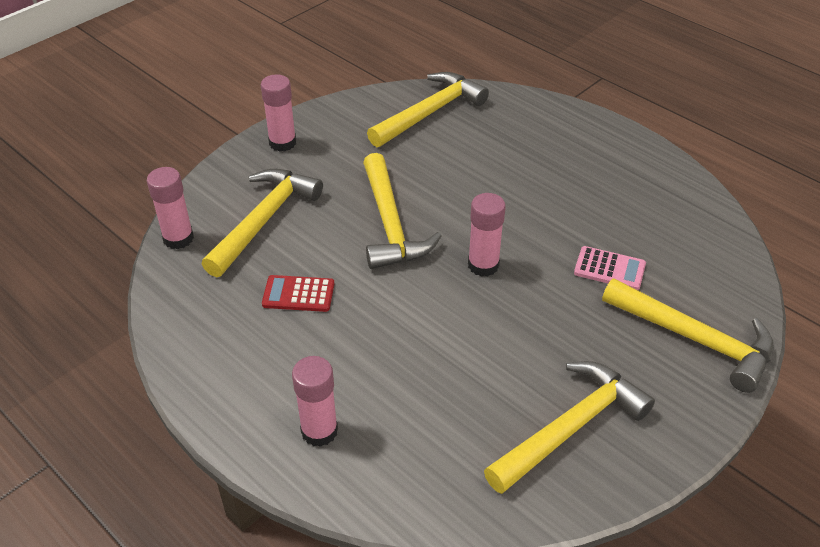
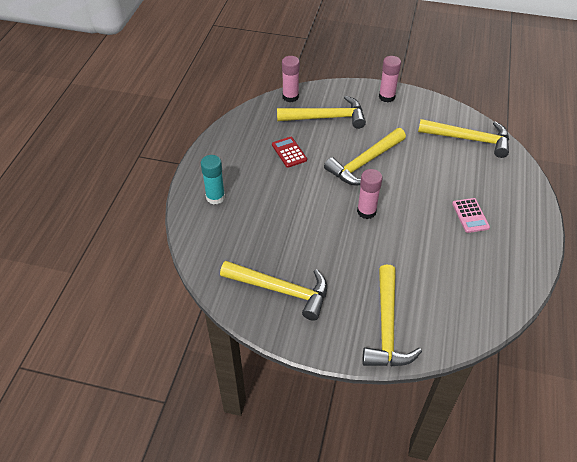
camera: 60 degrees right, 5 degrees up
pink glue stick [292,356,338,447] -> turquoise glue stick [201,155,225,205]
pink calculator [574,246,646,290] -> pink calculator moved to [452,198,490,233]

